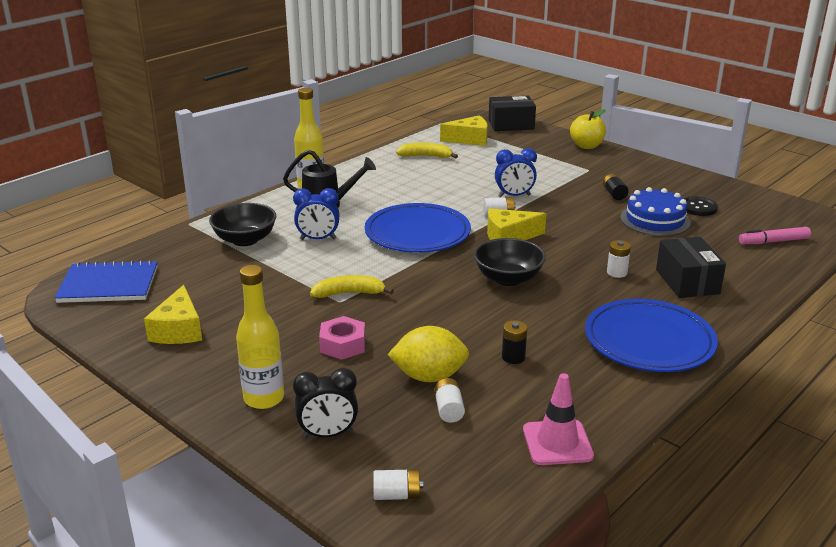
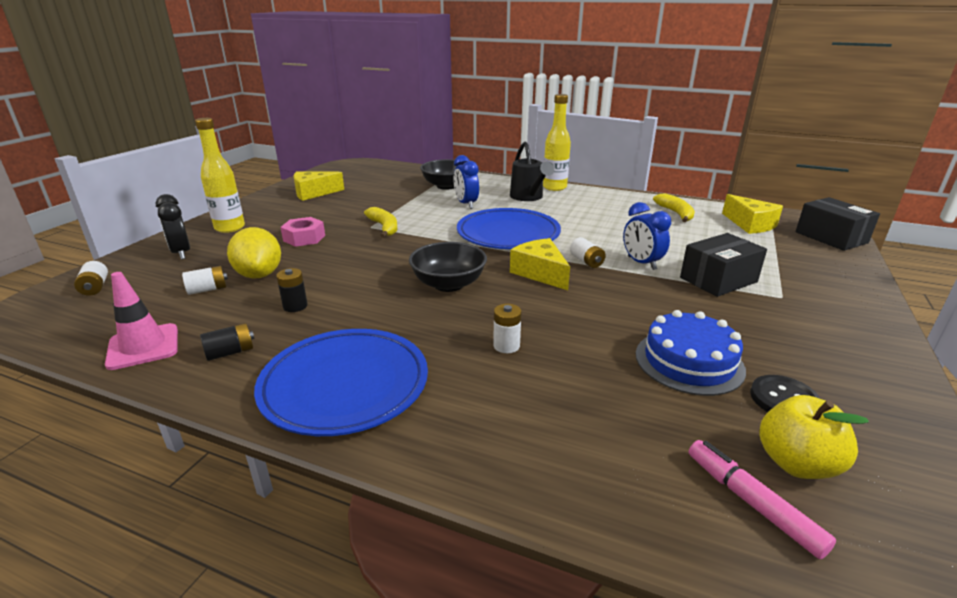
camera: 70 degrees right, 0 degrees up
blue notebook [54,260,158,303] -> none
yellow apple [570,109,606,149] -> yellow apple moved to [760,395,869,479]
black battery [603,174,629,200] -> black battery moved to [200,323,255,361]
black box [656,237,726,298] -> black box moved to [680,233,767,297]

